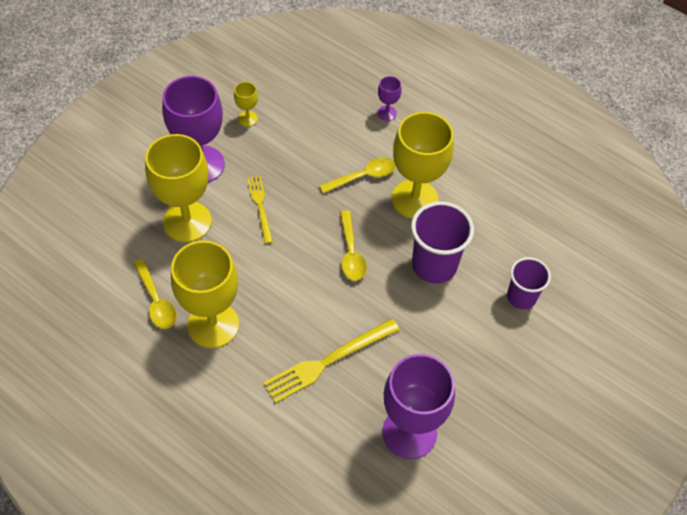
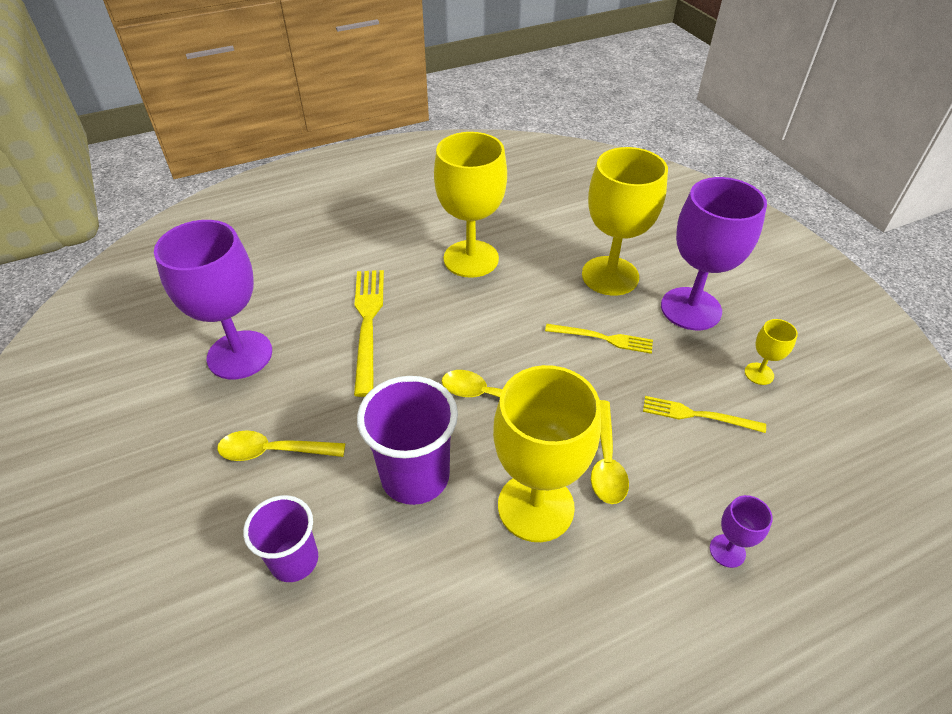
camera: 120 degrees right, 10 degrees down
yellow spoon [133,259,176,329] -> yellow spoon moved to [217,430,346,461]
none -> yellow fork [643,396,766,433]

